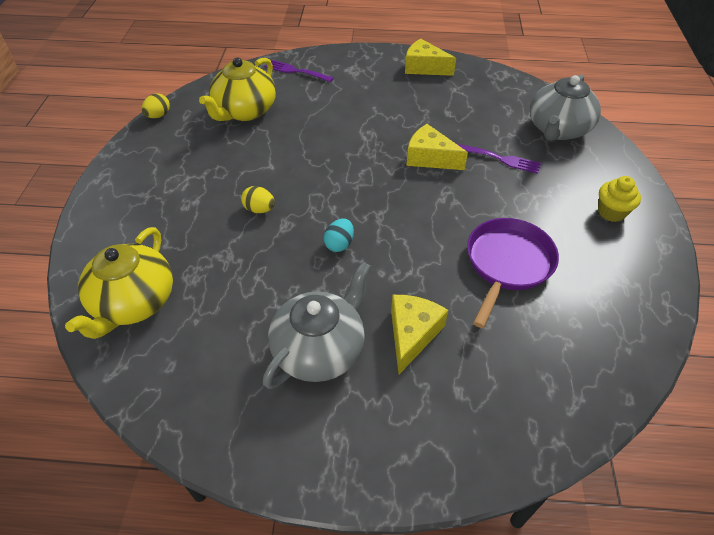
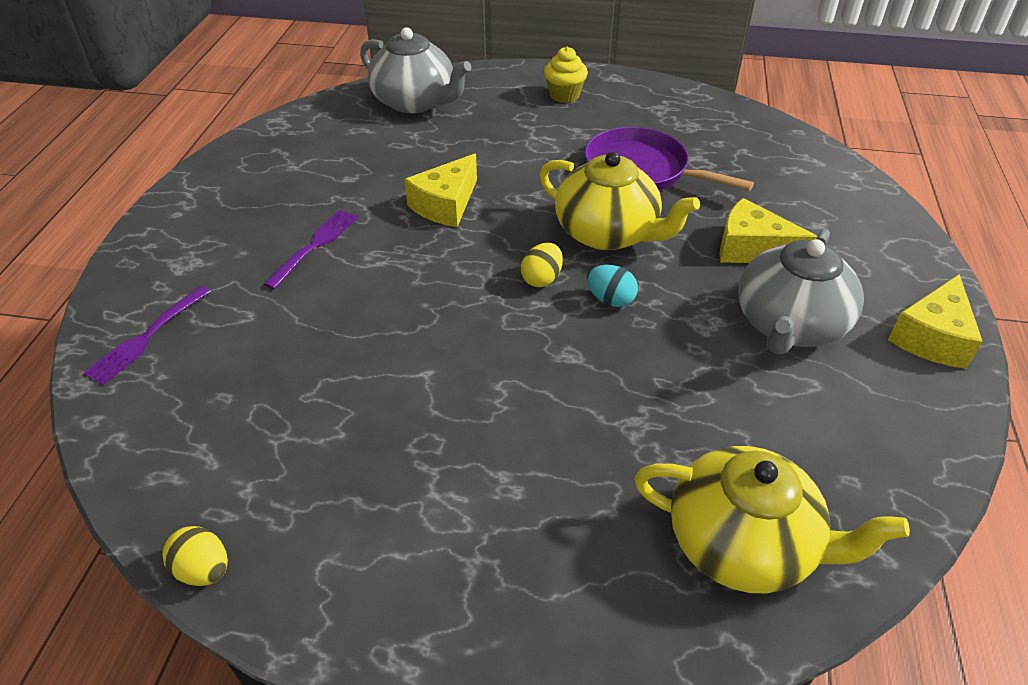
camera: 85 degrees left, 5 degrees down
yellow teapot [199,58,276,121] -> yellow teapot moved to [539,151,700,250]
yellow egg [241,186,275,213] -> yellow egg moved to [521,243,563,287]
grey teapot [263,262,371,389] -> grey teapot turned 105 degrees counterclockwise [738,229,864,354]
yellow cheese [405,39,456,76] -> yellow cheese moved to [888,274,983,369]
purple fork [457,144,541,174] -> purple fork moved to [263,210,358,289]

